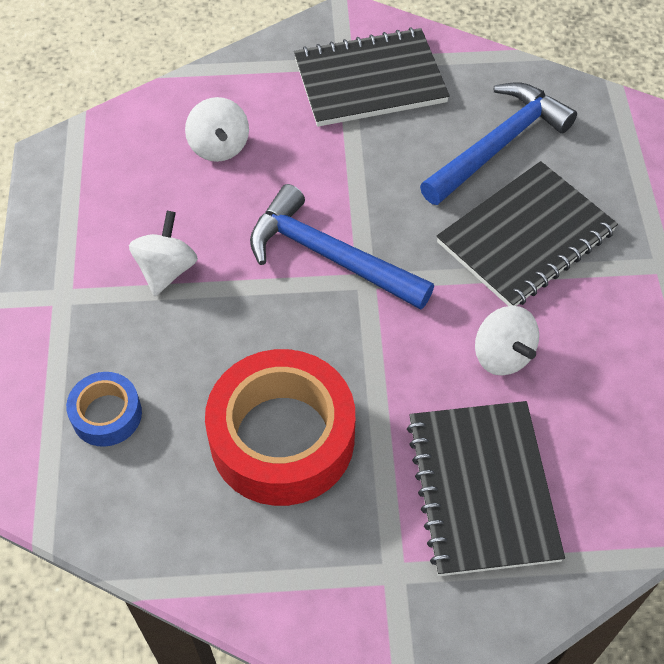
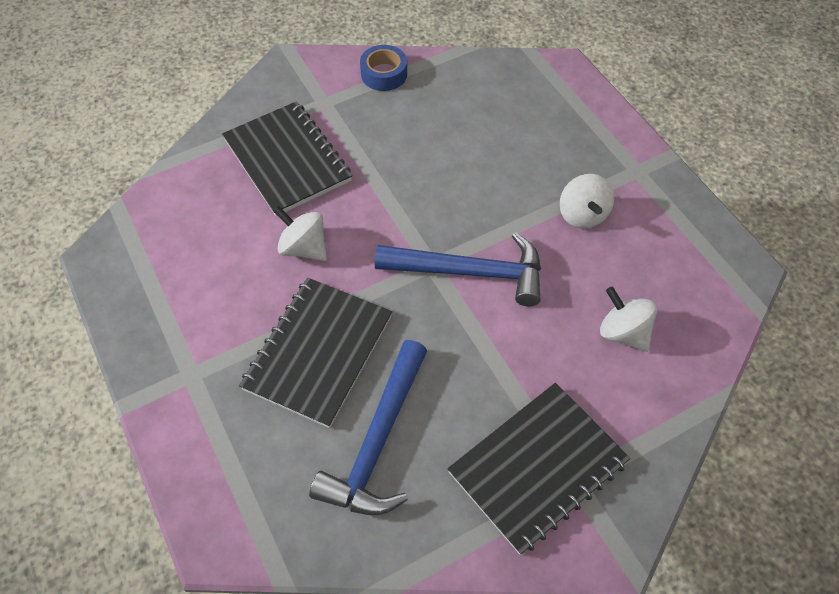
camera: 155 degrees right, 0 degrees up
blue tape [66,372,142,447] -> blue tape moved to [360,45,407,91]
red tape [205,349,355,506] -> none

